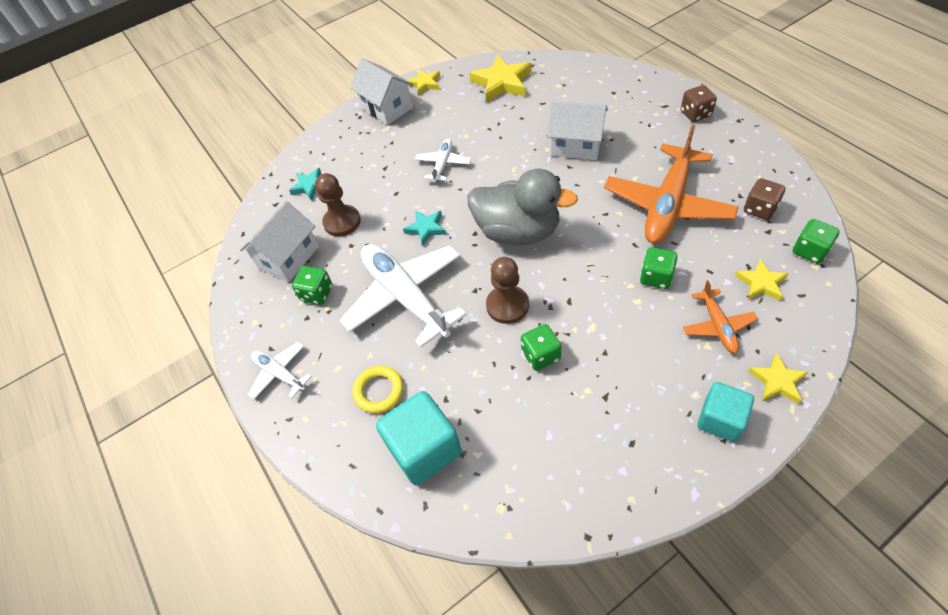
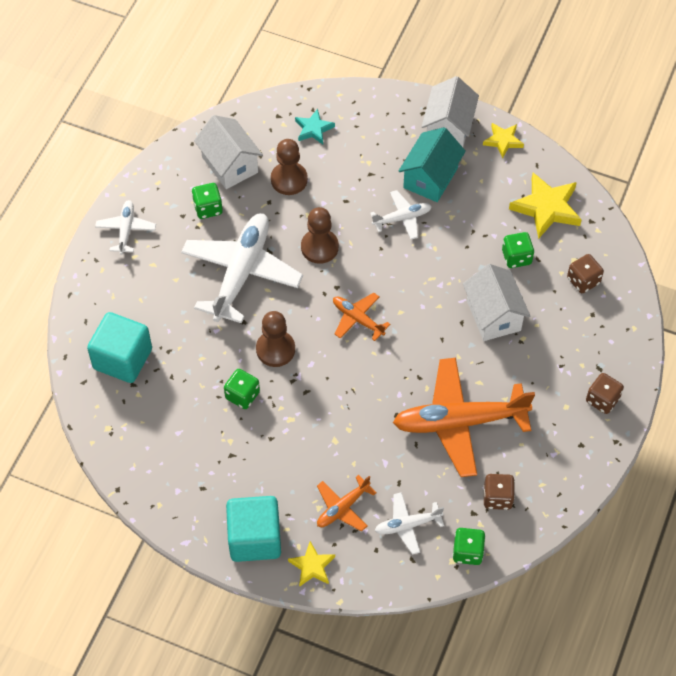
camera: 50 degrees right, 5 degrees up
white house [240,201,319,282] -> white house turned 60 degrees clockwise [194,115,263,189]
yellow ring [353,366,403,413] -> none
turquoise star [403,210,446,246] -> brown pawn [301,207,339,264]
grey duck [468,169,578,245] -> orange plane [333,293,390,341]
green dice [640,247,678,289] -> green dice moved to [502,232,534,268]
turquoise cube [697,382,754,442] -> turquoise cube [226,496,281,562], size x1.53
yellow star [735,259,789,301] -> white plane [375,492,444,554]
none -> turquoise house [399,127,466,202]
none -> brown dice [567,254,604,293]

